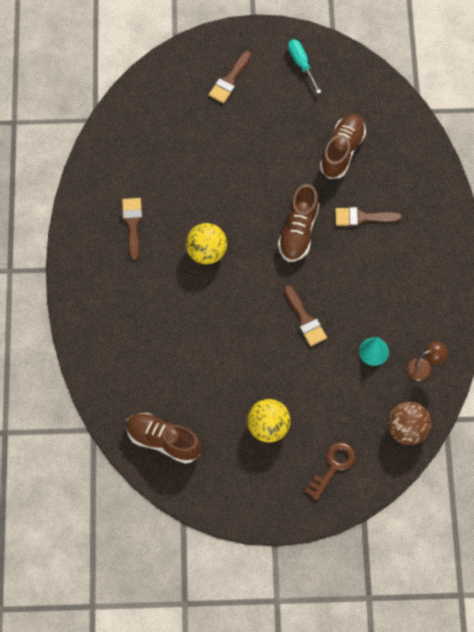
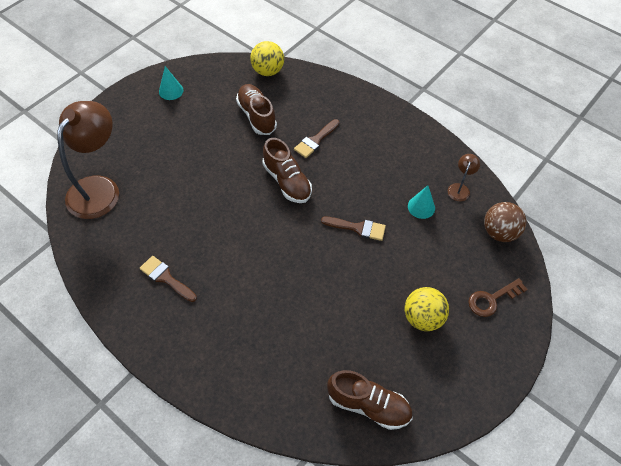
camera: 50 degrees left, 10 degrees down
brown shoe [126,413,201,464] -> brown shoe turned 135 degrees counterclockwise [327,370,412,430]
yellow ball [186,223,227,264] -> yellow ball moved to [250,41,284,76]
brown brush [209,51,251,103] -> none
turquoise screwdriver [288,39,321,94] -> turquoise cone [159,66,183,100]
brown key [305,442,356,500] -> brown key turned 105 degrees counterclockwise [468,278,528,317]
none -> brown lamp [57,101,119,219]

